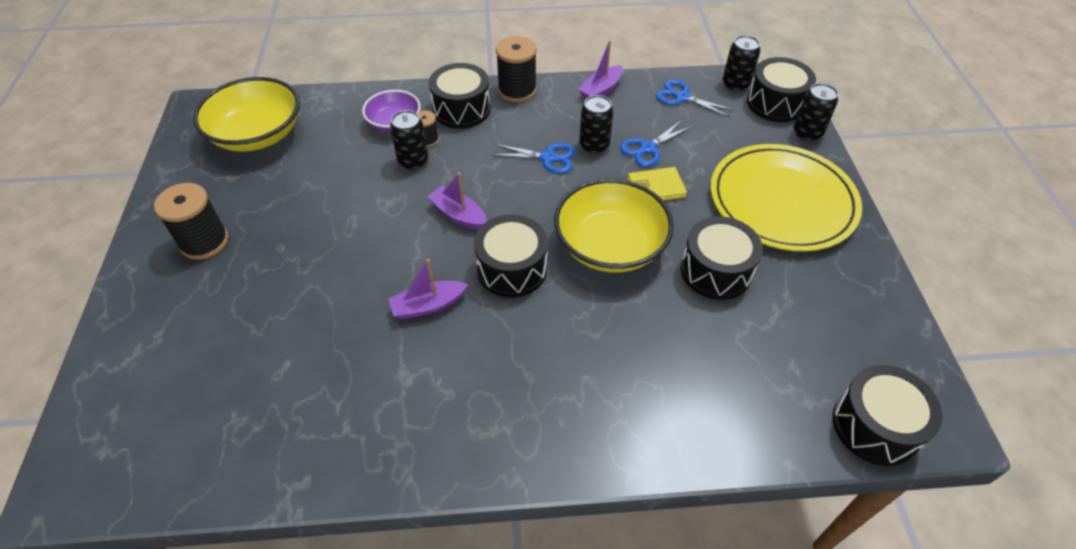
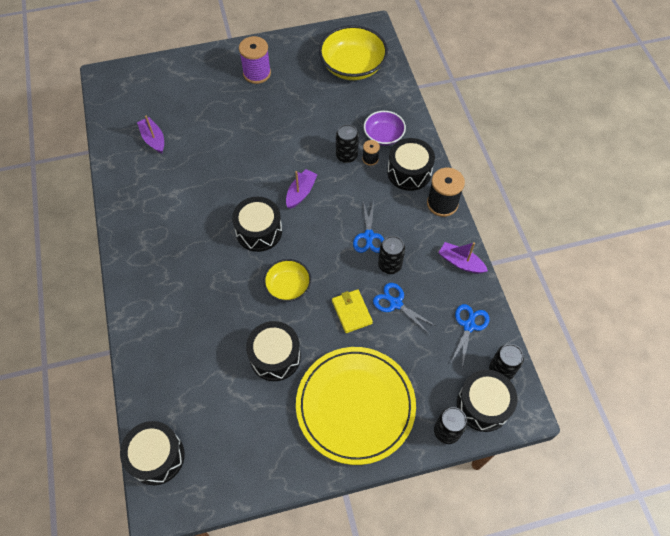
camera: 80 degrees right, 10 degrees up
black spool [154,183,229,260] -> purple spool [239,36,271,84]
purple boat [388,259,468,319] -> purple boat moved to [137,116,164,153]
yellow bowl [554,179,674,273] -> yellow bowl [263,259,311,302], size x0.58

